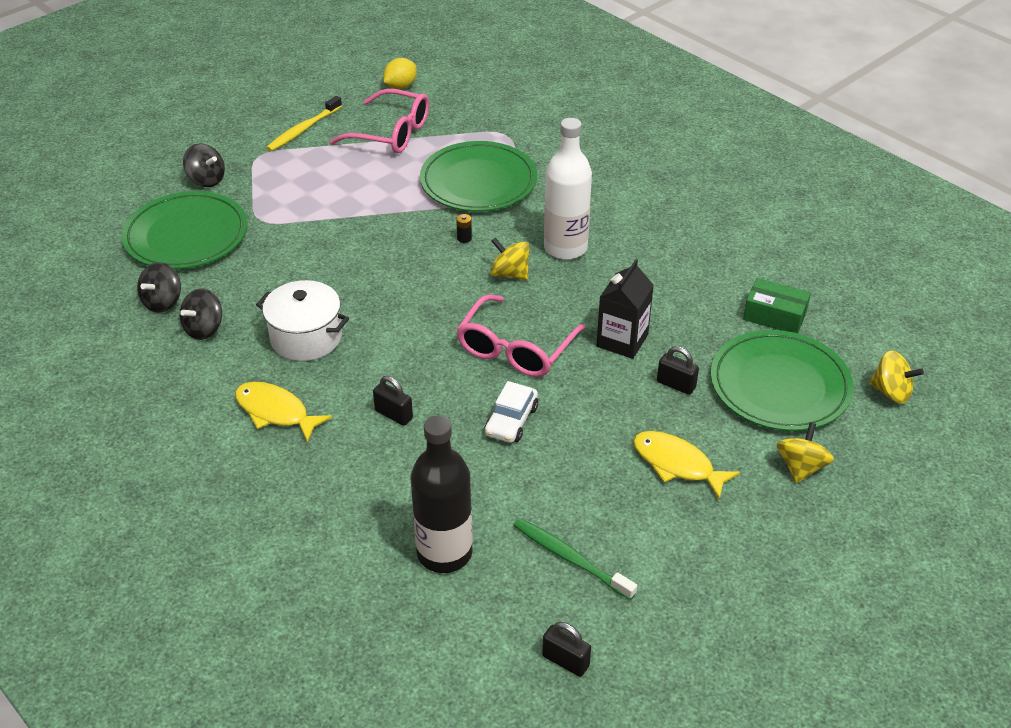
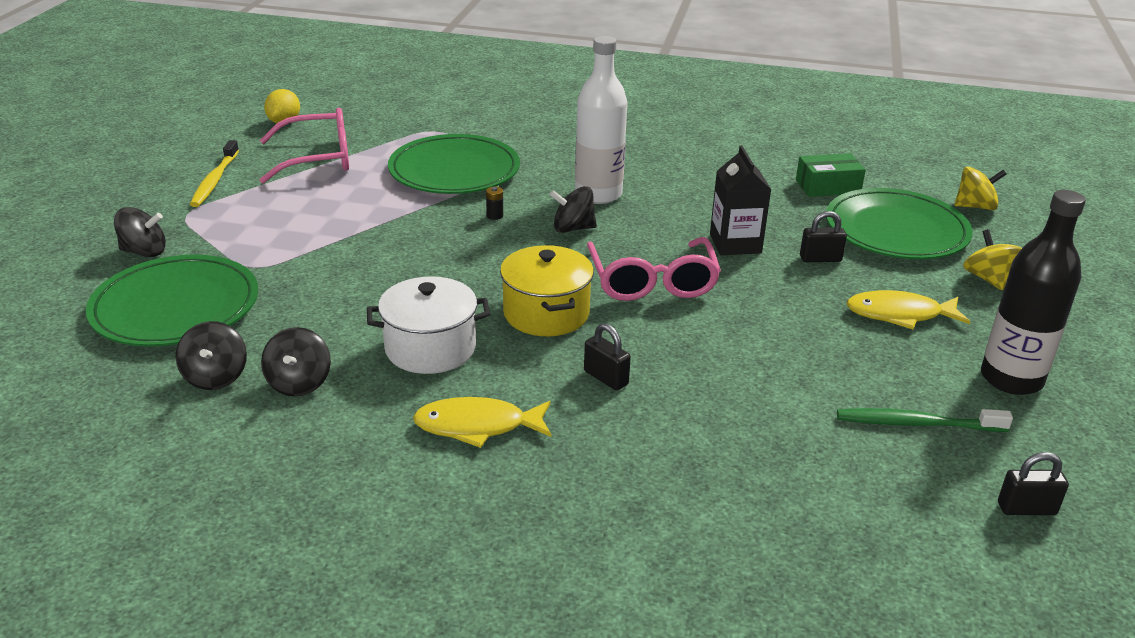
camera: 35 degrees left, 10 degrees down
black padlock [373,376,413,426] -> black padlock turned 45 degrees clockwise [584,323,631,391]
black bottle [411,415,473,573] -> black bottle moved to [981,190,1086,395]
white car [484,381,538,443] -> none
yellow spinning top [490,237,530,280] -> black spinning top [549,186,597,233]
none -> yellow pot [500,245,594,336]

